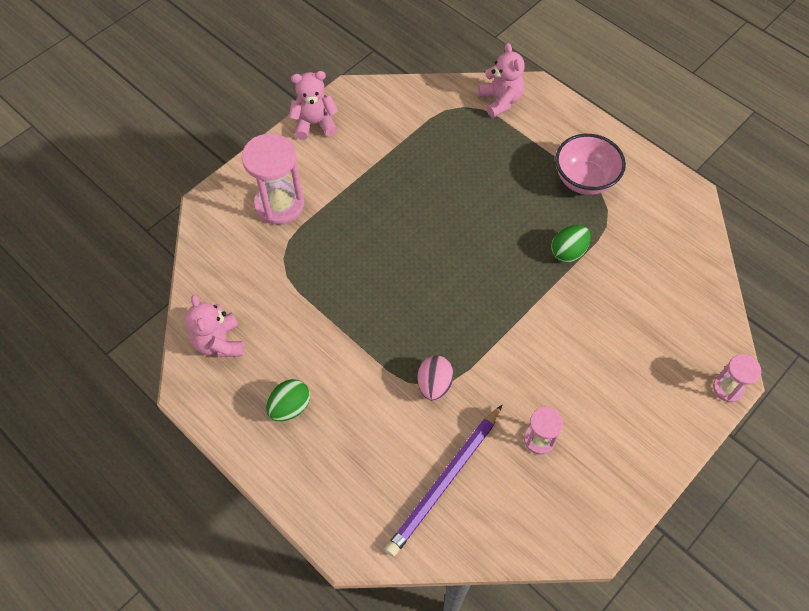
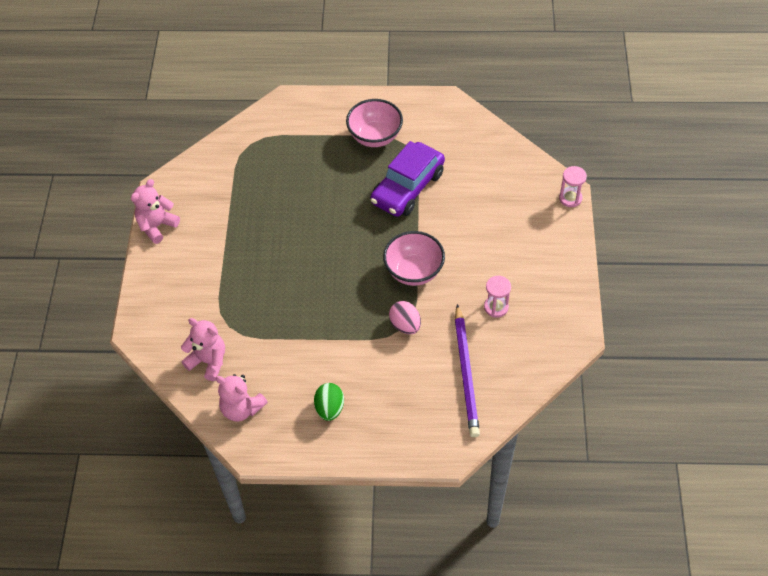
camera: 40 degrees left, 5 degrees down
pink hourglass [242,134,304,225] -> none
pink teddy bear [478,43,525,118] -> pink teddy bear moved to [181,318,225,381]
green egg [551,225,591,263] -> purple car [370,141,445,217]
none -> pink bowl [383,231,445,286]

